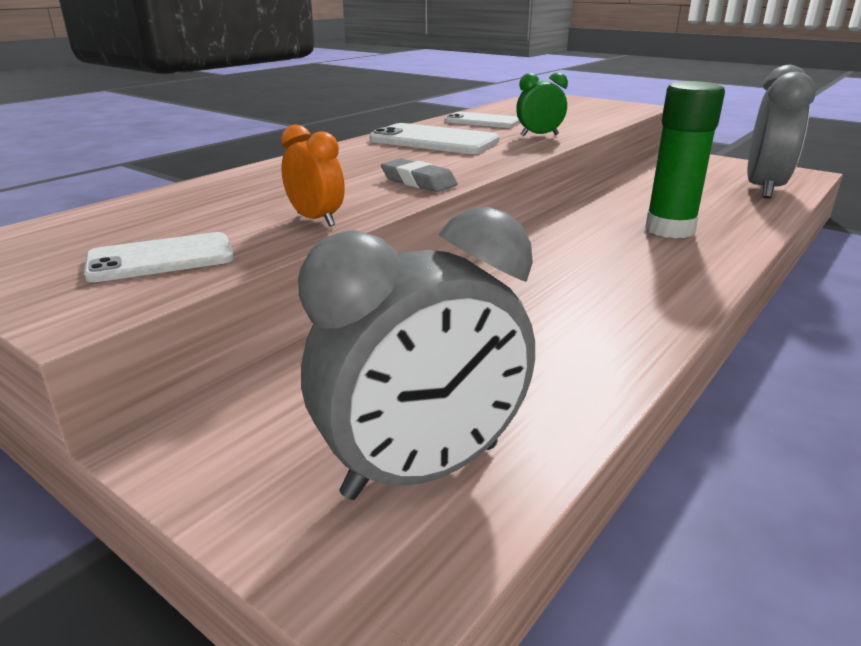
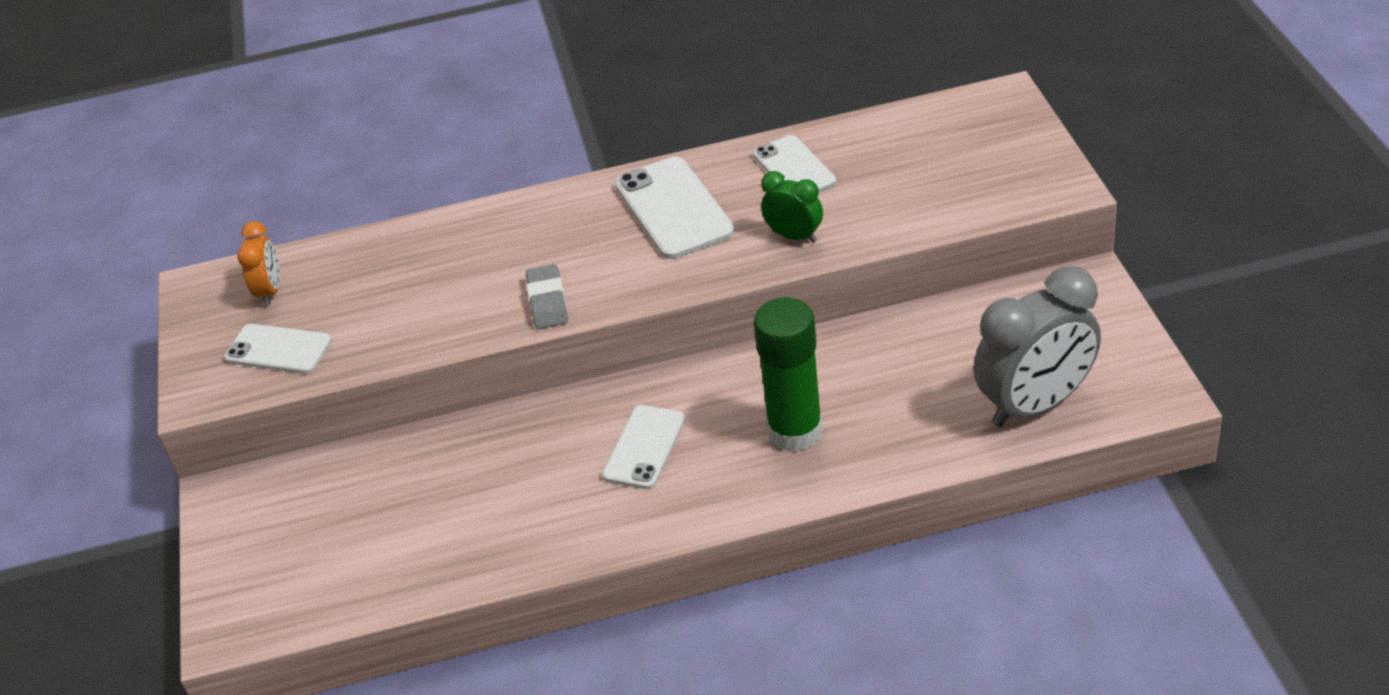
camera: 45 degrees right, 15 degrees up
orange clock [281,125,345,227] -> orange clock moved to [237,221,280,306]
grey clock [298,207,535,500] -> none
none -> white phone [602,405,685,489]

